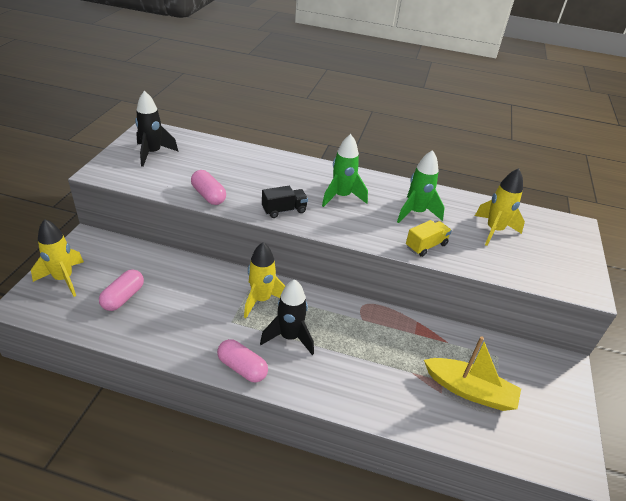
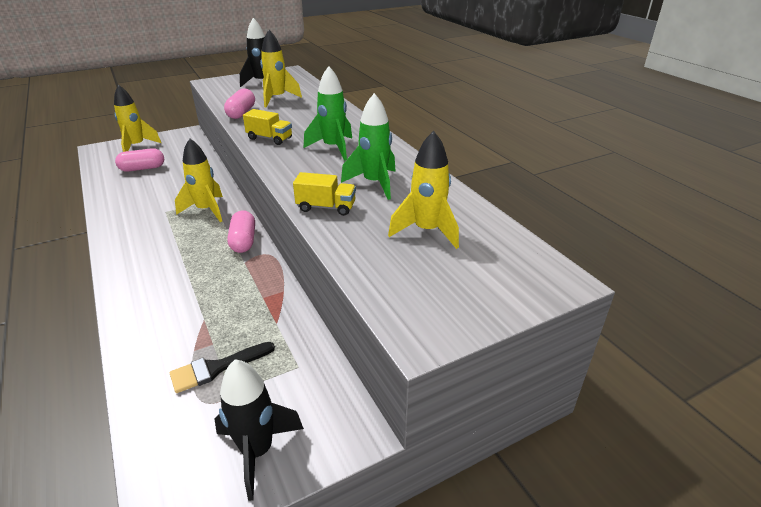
camera: 50 degrees right, 5 degrees down
pink capsule [217,339,268,382] -> pink capsule moved to [227,210,255,253]
black rocket [260,279,314,355] -> black rocket moved to [215,359,304,501]
black truck [262,186,308,218] -> yellow truck [243,109,292,145]
yellow boat [424,336,521,411] -> black brush [170,342,275,393]
none -> yellow rocket [260,30,302,107]

